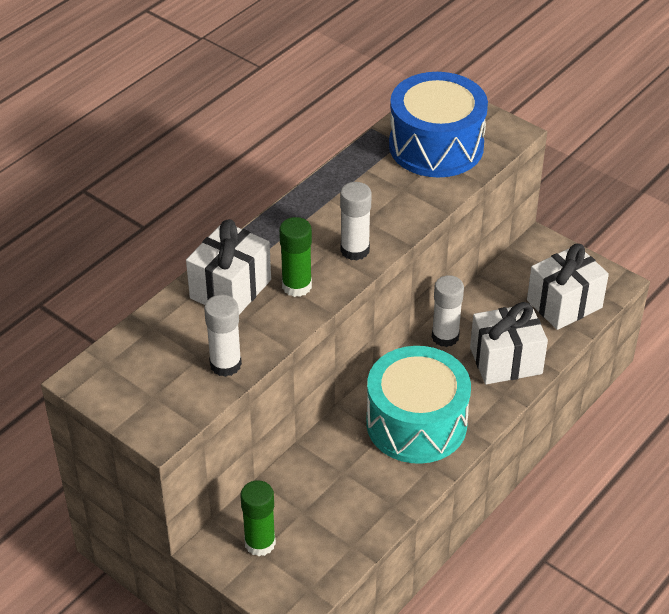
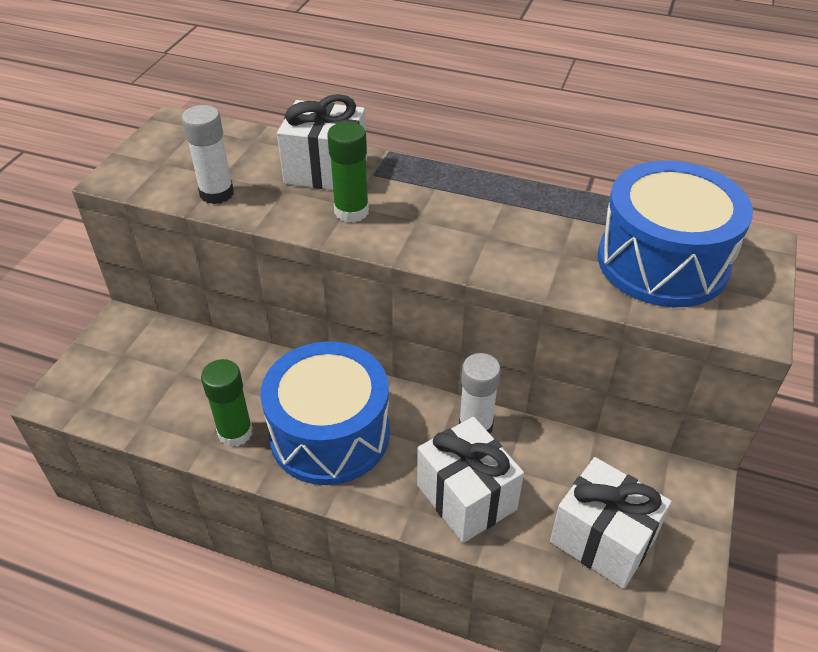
camera: 70 degrees right, 0 degrees up
green glue stick [240,480,276,556] -> green glue stick moved to [201,359,253,447]
white glue stick [340,182,372,261] -> none
turquoise drum [366,346,471,464] -> blue drum [261,341,390,485]

